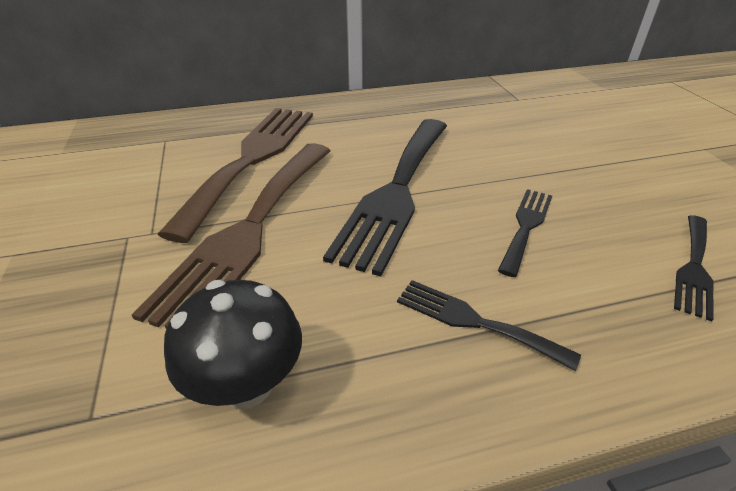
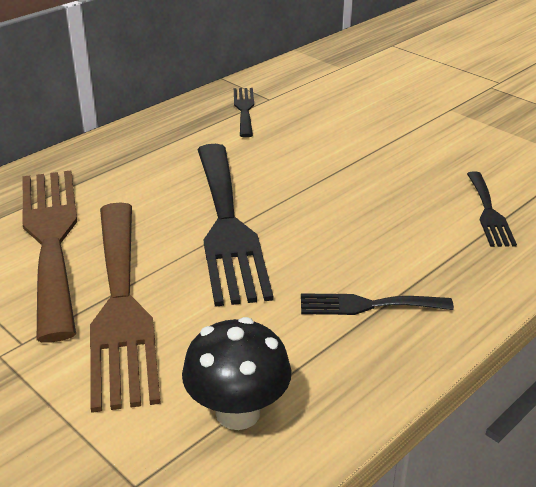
camera: 30 degrees left, 5 degrees down
black fork [498,189,552,277] -> black fork moved to [234,88,254,138]

